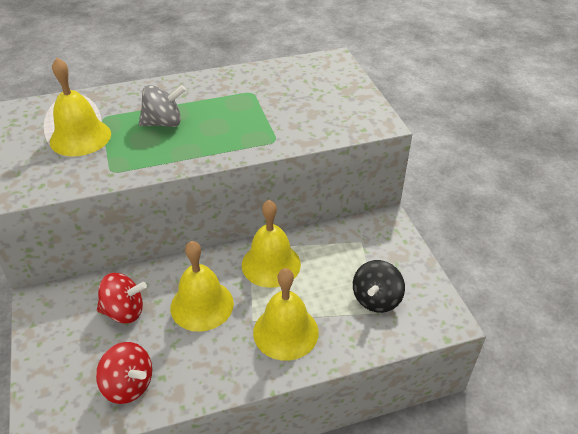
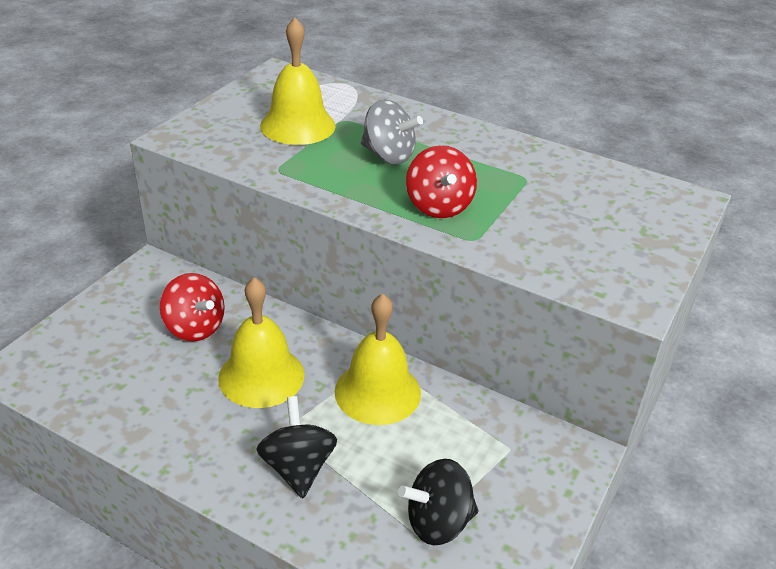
camera: 45 degrees right, 5 degrees down
red spinning top [96,342,152,404] -> red spinning top moved to [406,145,477,218]
yellow bell [253,268,319,361] -> black spinning top [256,396,337,498]

